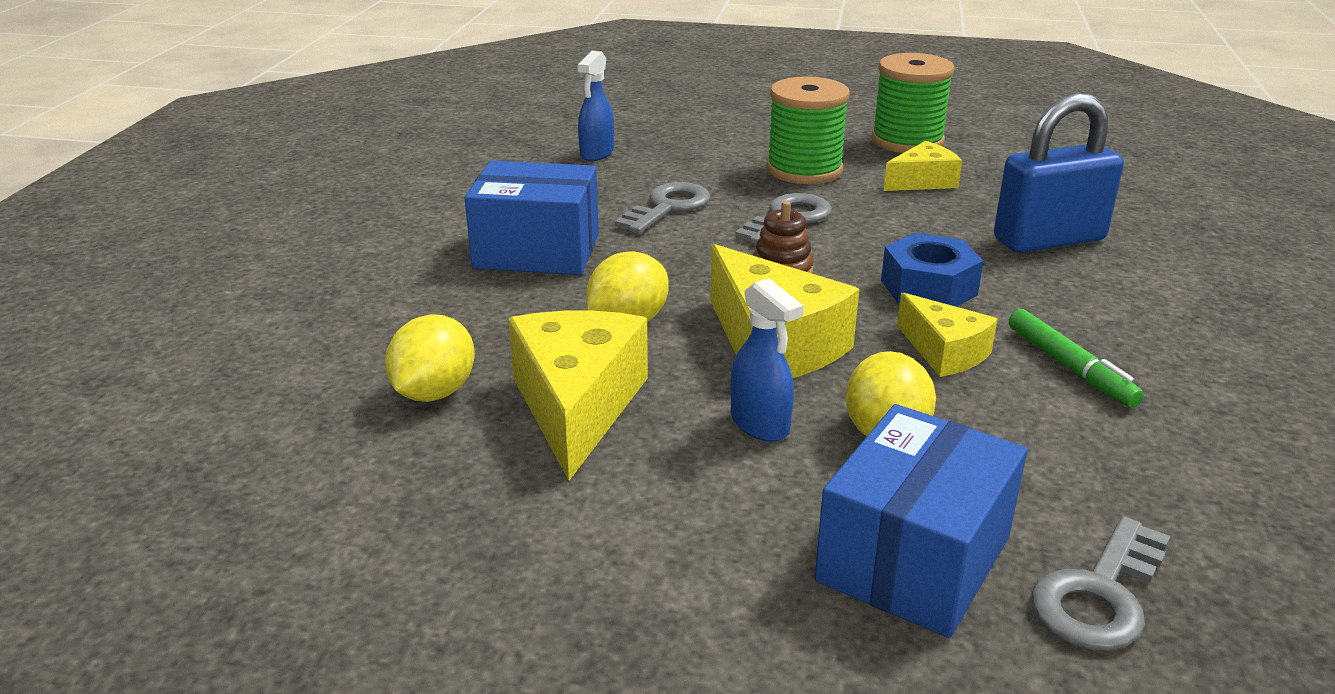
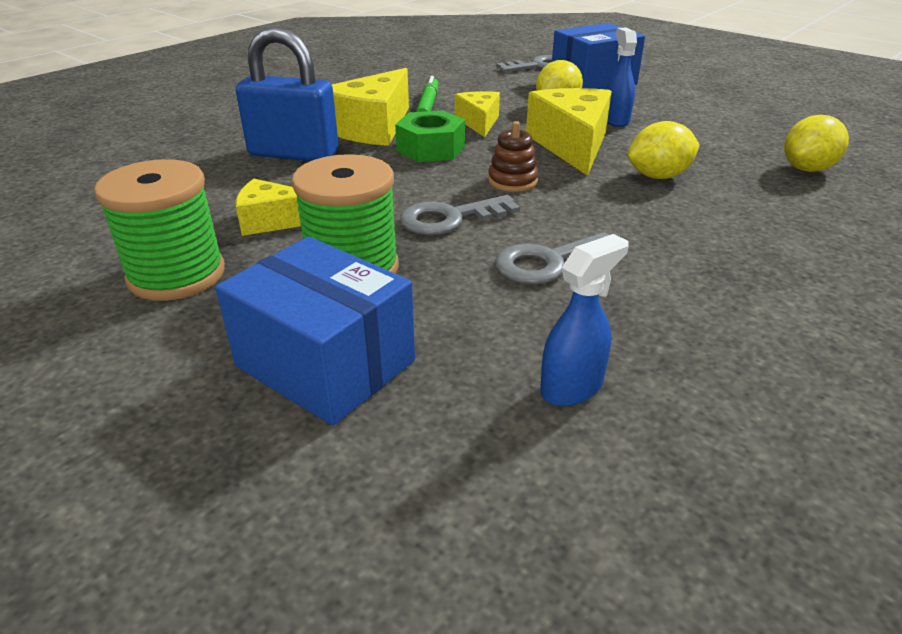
camera: 150 degrees left, 5 degrees up
blue box [465,160,599,275] -> blue box moved to [215,236,415,426]
yellow cheese [508,311,648,480] -> yellow cheese moved to [332,68,409,146]
blue nut [881,233,983,307] -> green nut [395,110,465,162]

